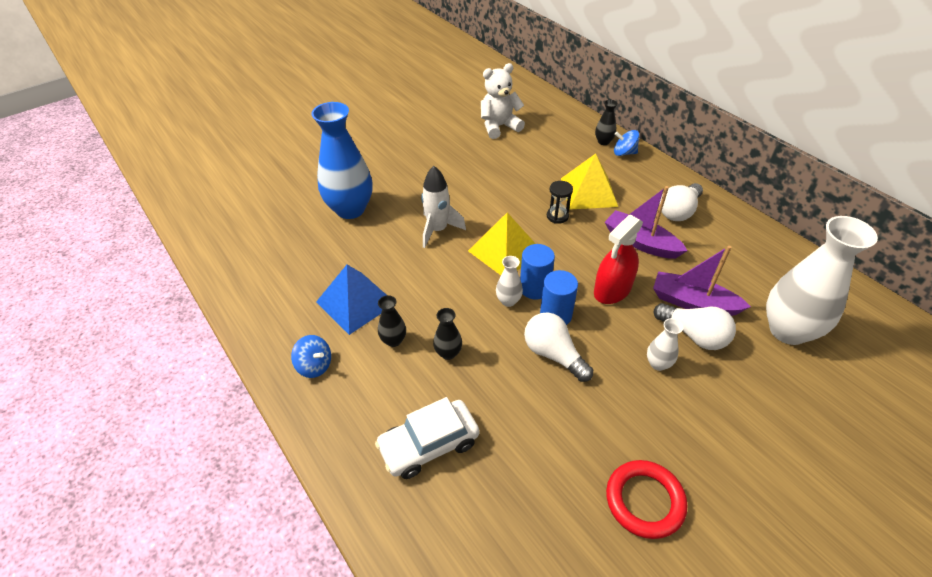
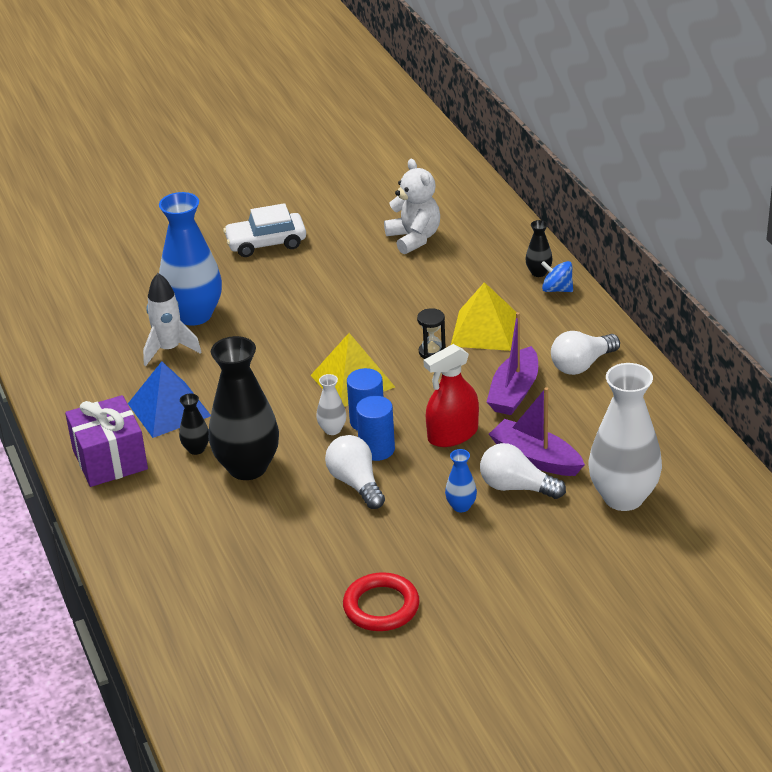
camera: 15 degrees right, 10 degrees down
blue spinning top [291,335,331,378] -> purple gift [65,395,148,487]
white car [375,397,479,479] -> white car moved to [223,203,306,257]
white rocket [421,166,466,248] -> white rocket moved to [143,273,201,366]
black vase [433,308,462,360] -> black vase [209,336,279,480], size x2.28
white teddy bear [481,63,525,139] -> white teddy bear turned 75 degrees clockwise [384,159,440,254]
purple boat [605,186,687,259] -> purple boat turned 120 degrees counterclockwise [487,312,538,415]
white vase [647,318,684,371] -> blue vase [445,449,477,512]
white light bulb [654,303,736,350] -> white light bulb turned 150 degrees clockwise [480,443,566,499]

